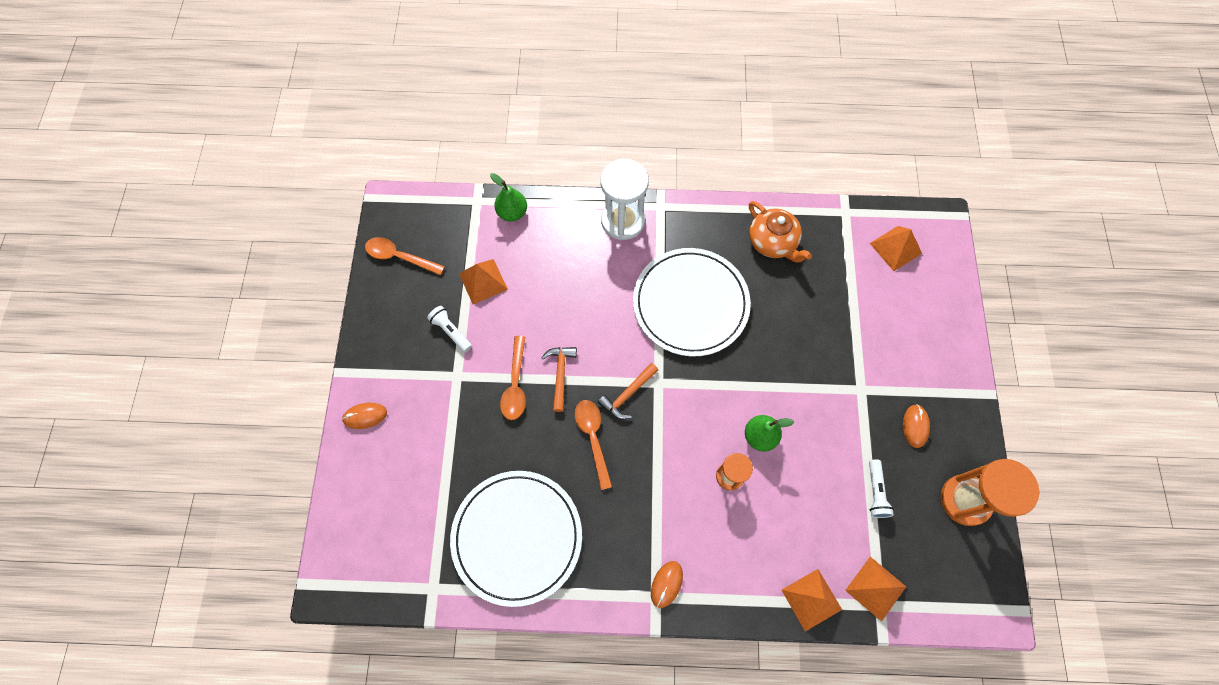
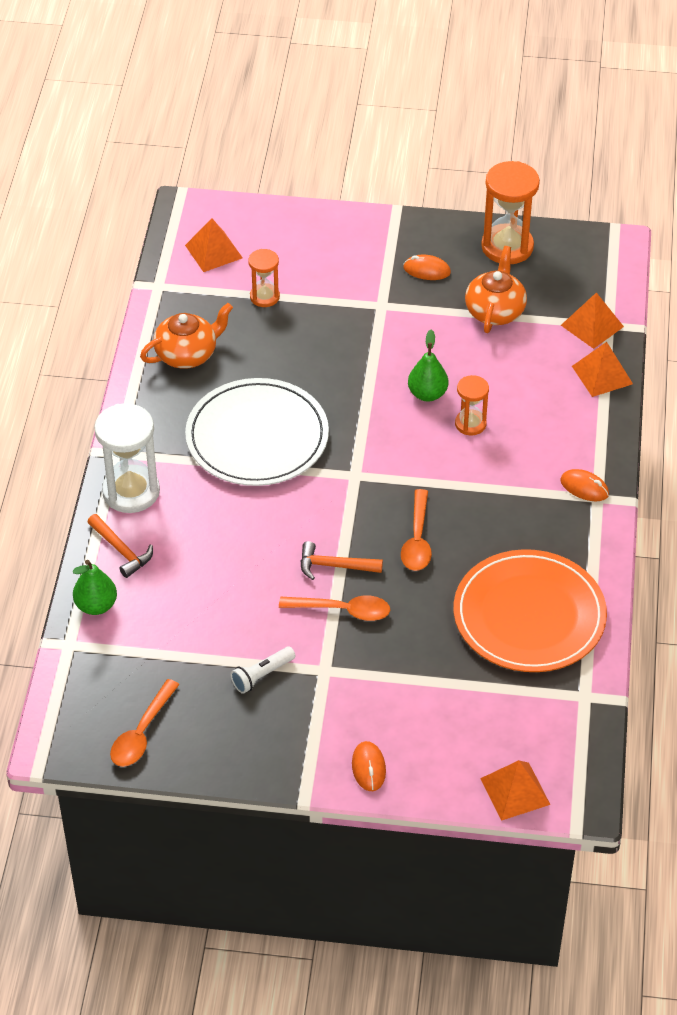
camera: 85 degrees left, 20 degrees down
white plate [450,471,582,607] -> orange plate [454,549,607,672]
orange pyramid [459,259,508,304] -> orange pyramid moved to [480,760,551,821]
orange spoon [575,400,612,490] -> orange spoon turned 75 degrees counterclockwise [401,489,432,571]
orange hammer [598,363,658,420] -> orange hammer moved to [87,514,153,578]
white flashlight [869,459,894,518] -> orange teapot [465,246,527,333]
none -> orange hourglass [248,249,280,307]

